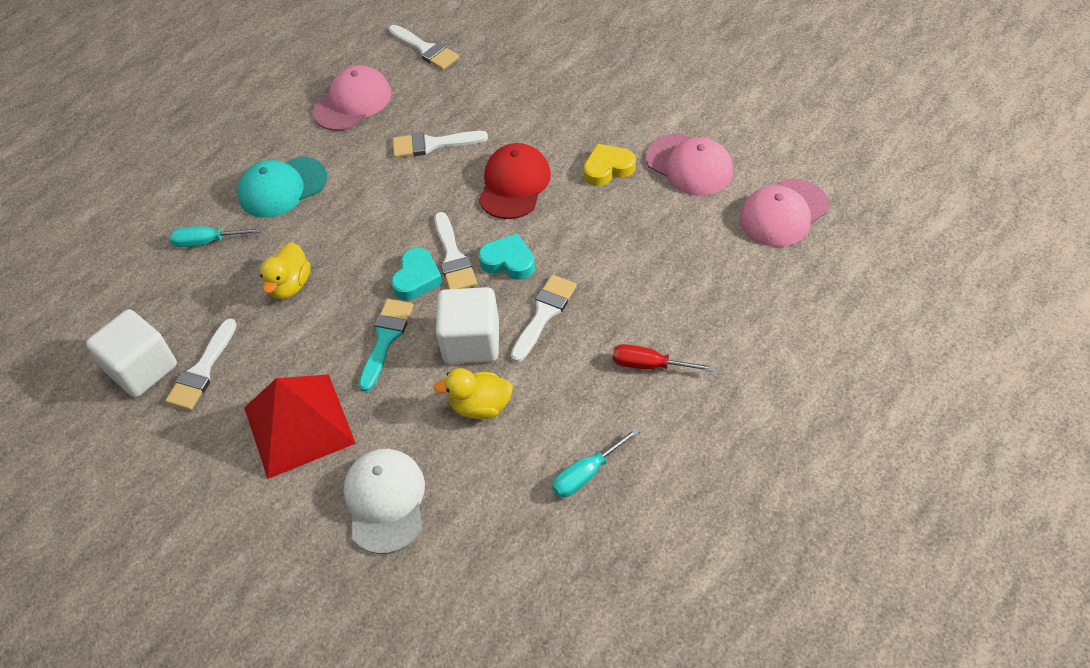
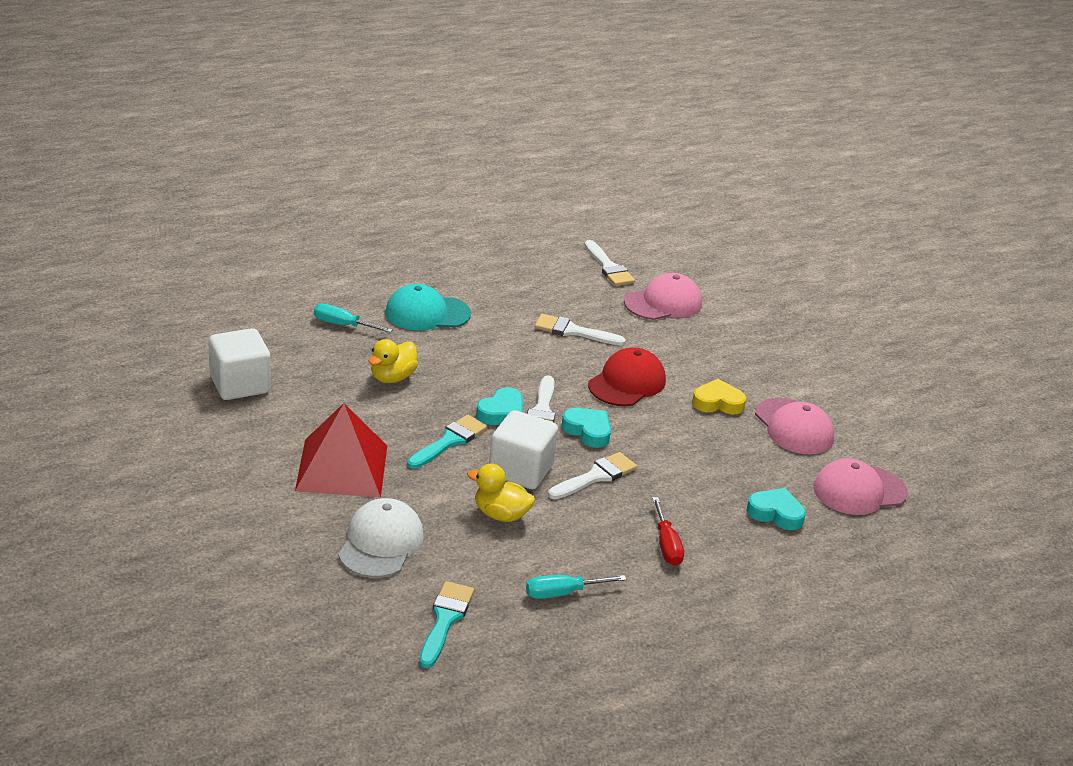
camera: 15 degrees right, 20 degrees down
white brush [165,318,237,410] -> none
pink cap [313,65,391,131] -> pink cap moved to [624,273,702,320]
red screwdriver [613,344,715,372] -> red screwdriver turned 135 degrees counterclockwise [652,497,684,566]
none -> turquoise brush [419,581,474,668]
none -> turquoise heart [746,488,806,530]

